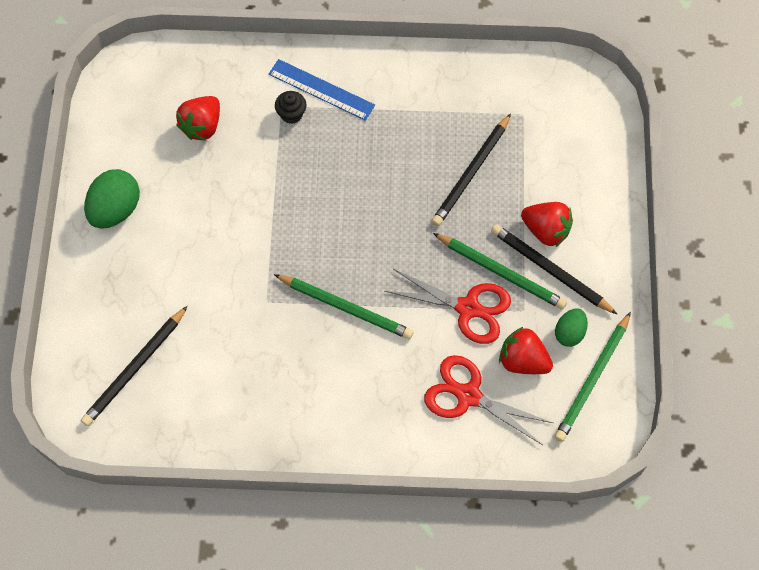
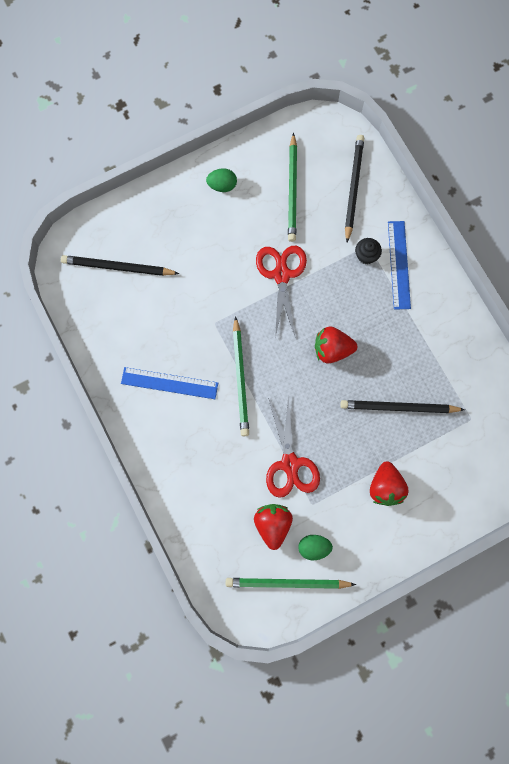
camera: 60 degrees right, 10 degrees up
green egg [84,169,140,229] -> green egg [206,169,237,192], size x0.60
red strawberry [176,96,220,141] -> red strawberry moved to [315,326,357,363]
red scissors [424,355,553,445] -> red scissors moved to [256,246,307,338]
green pencil [433,233,567,310] -> green pencil moved to [288,133,297,242]
black pencil [491,224,617,314] -> black pencil moved to [345,135,364,243]
none -> blue ruler [121,367,218,399]

